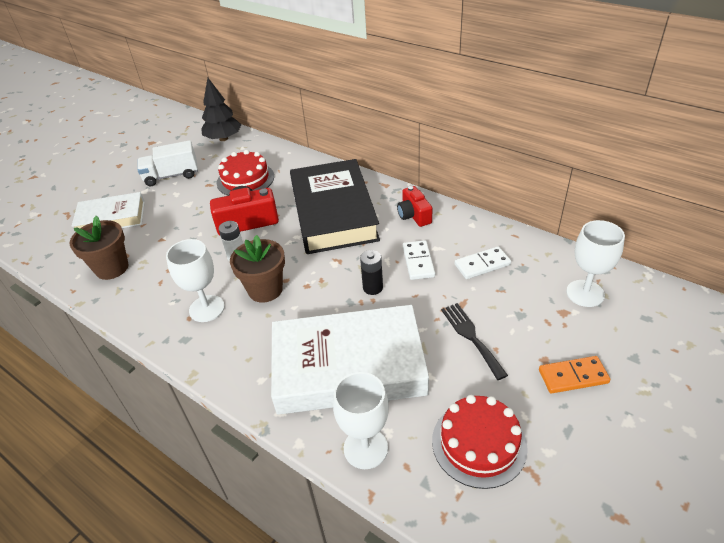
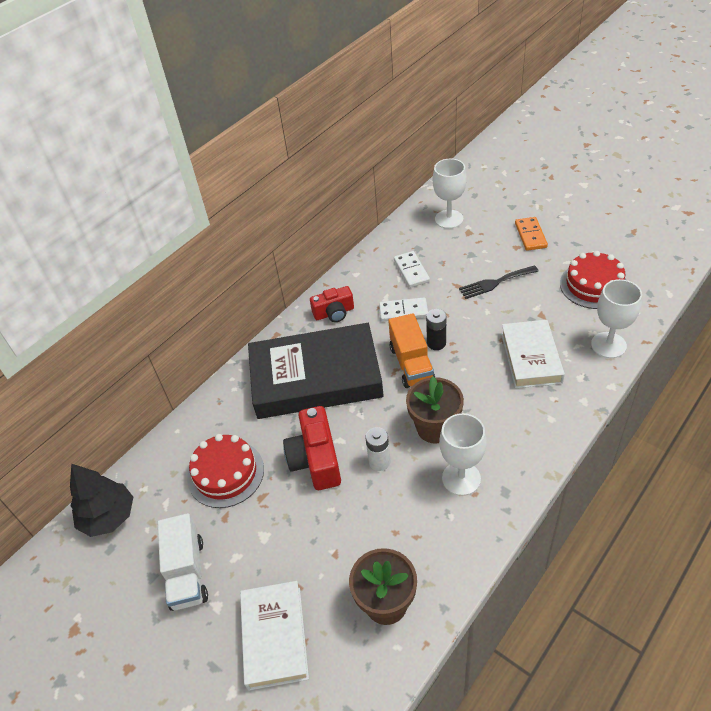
camera: 85 degrees left, 5 degrees up
white book [271,305,429,415] -> white book [501,320,565,388], size x0.58
none -> orange truck [388,313,435,388]

